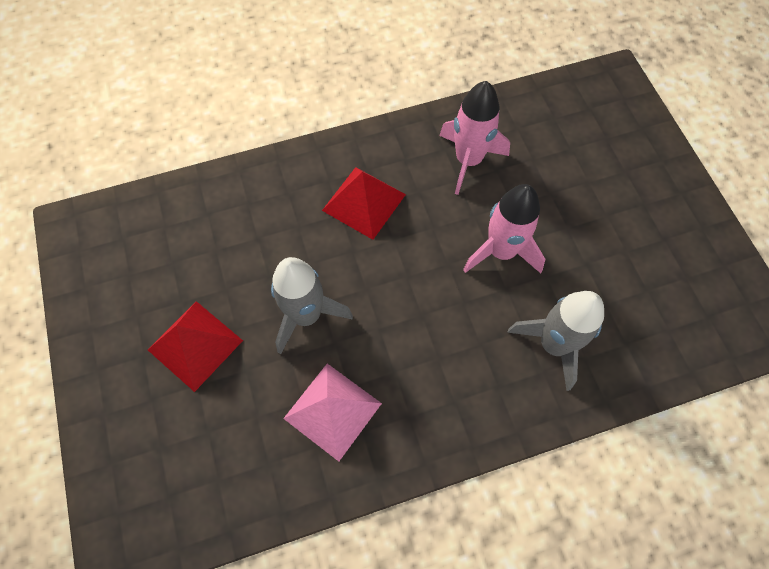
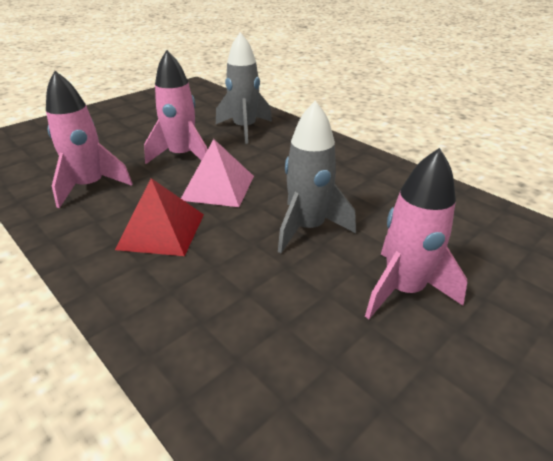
camera: 115 degrees left, 30 degrees down
red pyramid [148,301,243,392] -> pink rocket [365,148,467,319]
pink pyramid [283,364,382,462] -> pink pyramid moved to [181,139,254,207]

